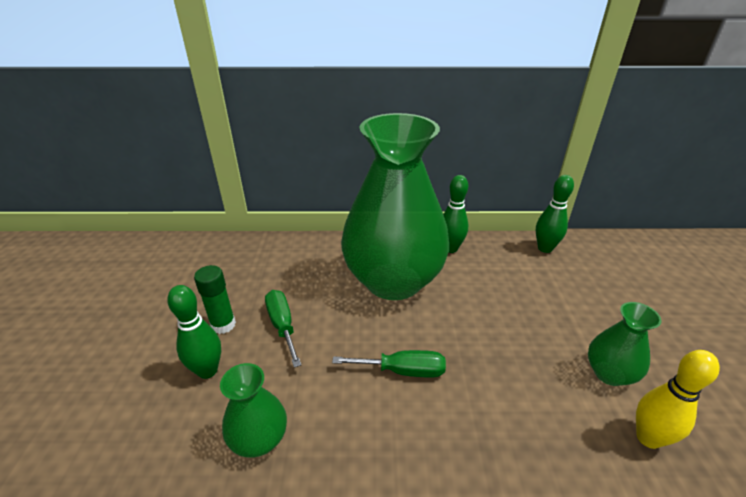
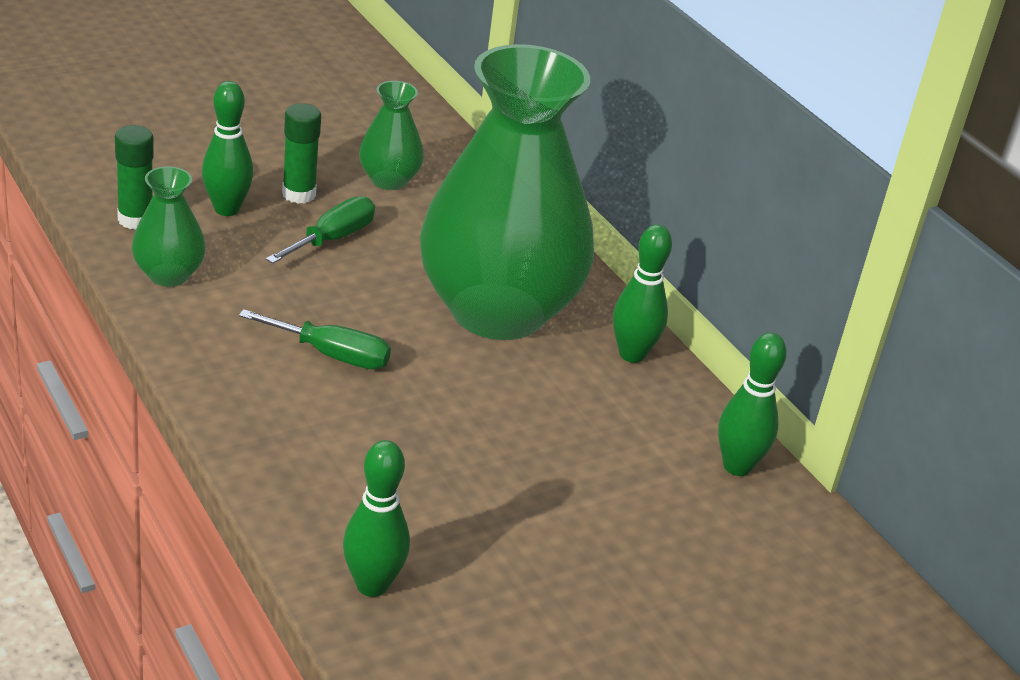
camera: 55 degrees right, 0 degrees up
green screwdriver [332,350,446,378] -> green screwdriver turned 45 degrees counterclockwise [239,309,391,370]
green vase [588,302,662,386] -> green vase moved to [359,81,424,190]
yellow bowling pin [636,350,720,449] -> green bowling pin [343,440,410,597]
none -> green glue stick [115,125,154,230]

